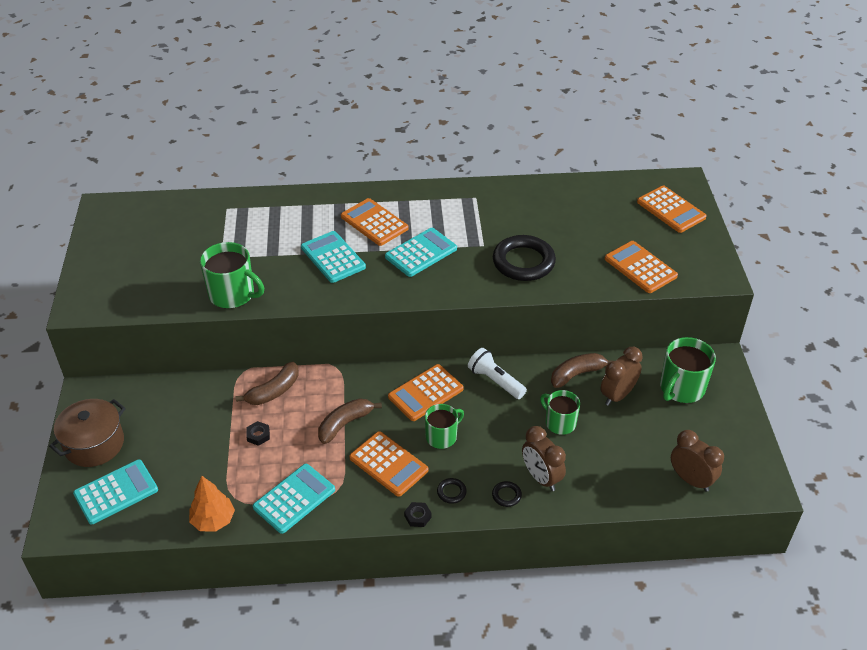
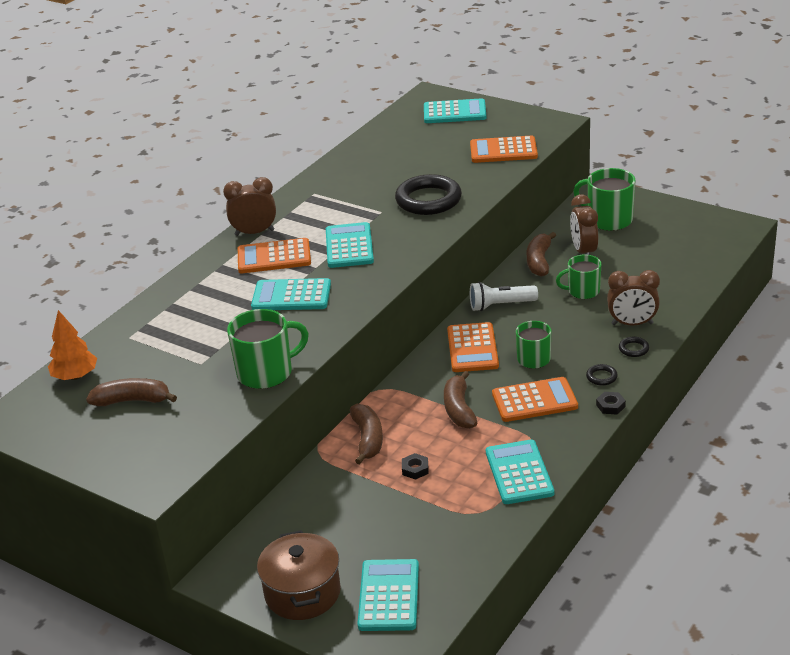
camera: 50 degrees left, 10 degrees down
orange tree [189,476,235,532] -> orange tree moved to [48,310,97,380]
orange calculator [637,185,707,233] -> turquoise calculator [424,98,487,123]
green mug [660,337,716,403] -> green mug turned 135 degrees clockwise [573,168,636,231]
brown clock [671,430,724,492] -> brown clock moved to [223,177,276,236]
none -> brown banana [86,378,177,406]

